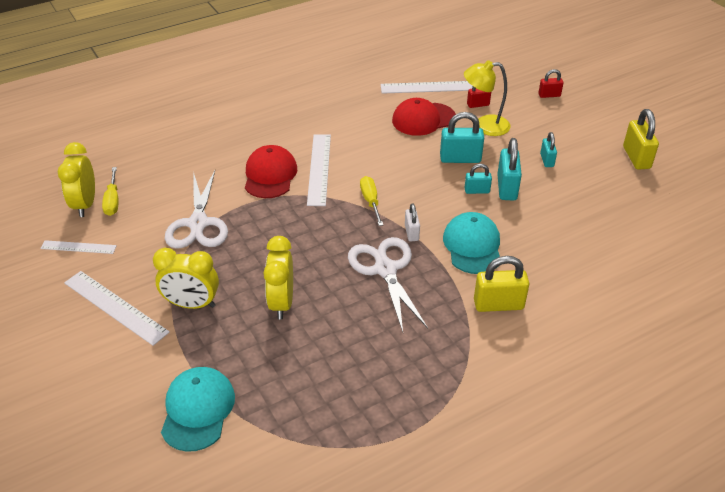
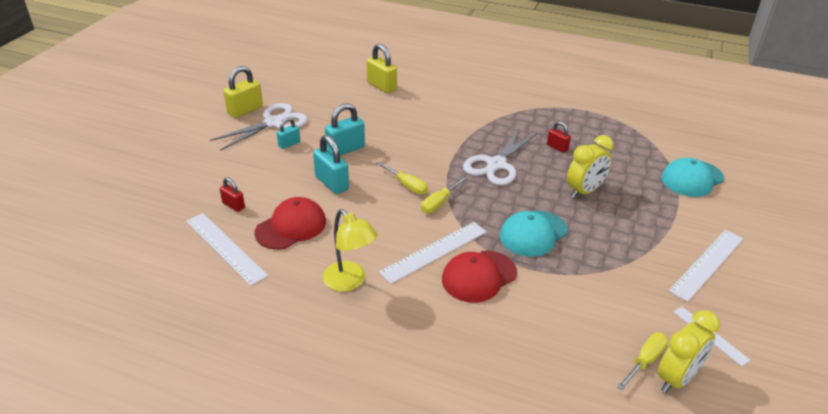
camera: 130 degrees left, 5 degrees down
white ruler [64,271,170,346] -> white ruler turned 45 degrees clockwise [669,230,743,302]
yellow clock [153,248,219,309] -> none
white scissors [165,171,228,249] -> white scissors moved to [210,103,308,151]
red cap [392,98,456,136] -> red cap turned 75 degrees counterclockwise [254,197,326,250]
white padlock [405,203,420,241] -> none
turquoise cap [443,212,500,274] -> turquoise cap moved to [500,210,568,257]
yellow lamp [464,60,511,136] -> yellow lamp moved to [323,209,378,292]
turquoise padlock [465,164,492,194] -> none
yellow padlock [474,256,529,312] -> yellow padlock moved to [367,44,397,94]
red padlock [538,69,564,98] -> red padlock moved to [547,121,571,153]
none -> yellow screwdriver [377,162,428,195]

